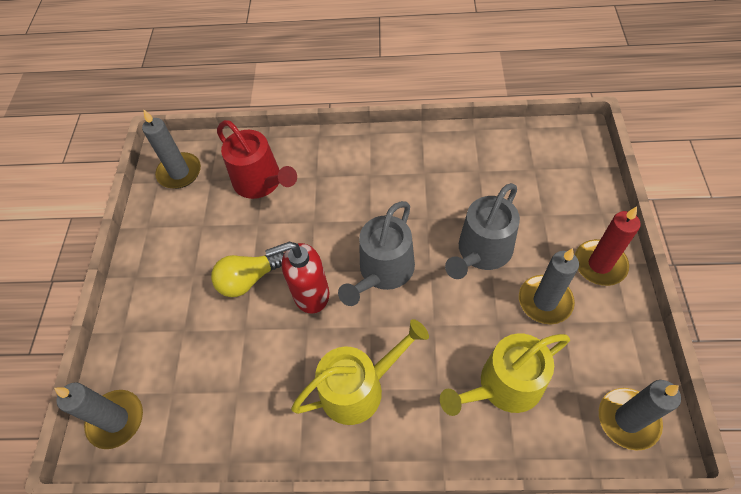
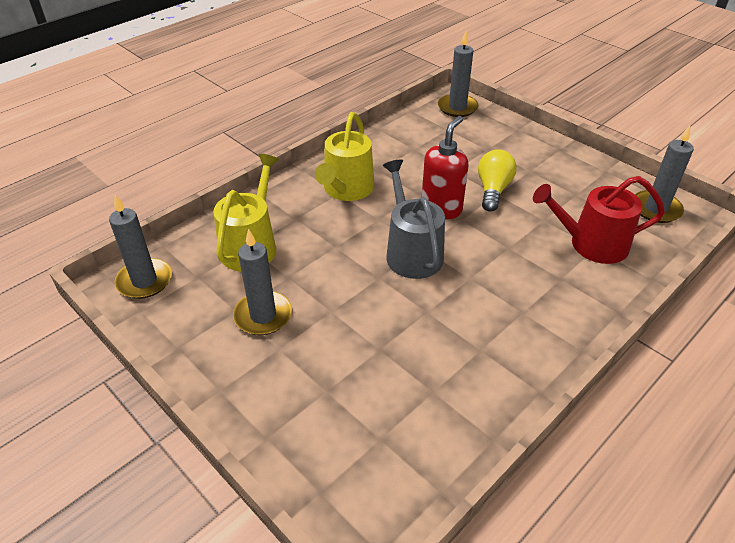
camera: 130 degrees right, 15 degrees down
grey watering can [445,183,520,279] -> none
red candle [575,206,641,286] -> none

